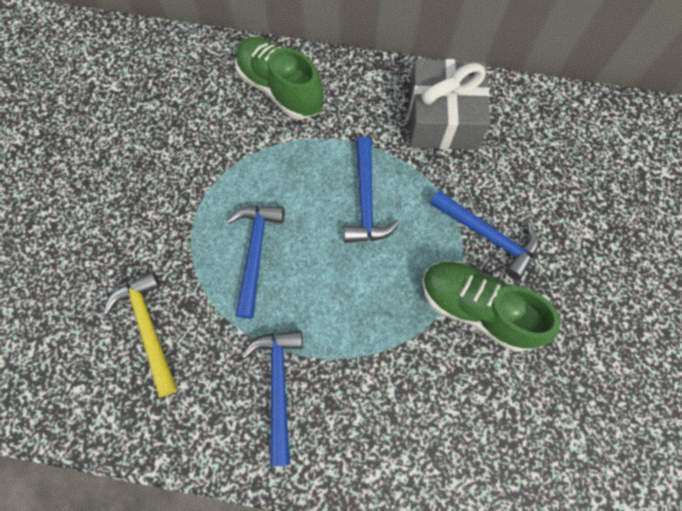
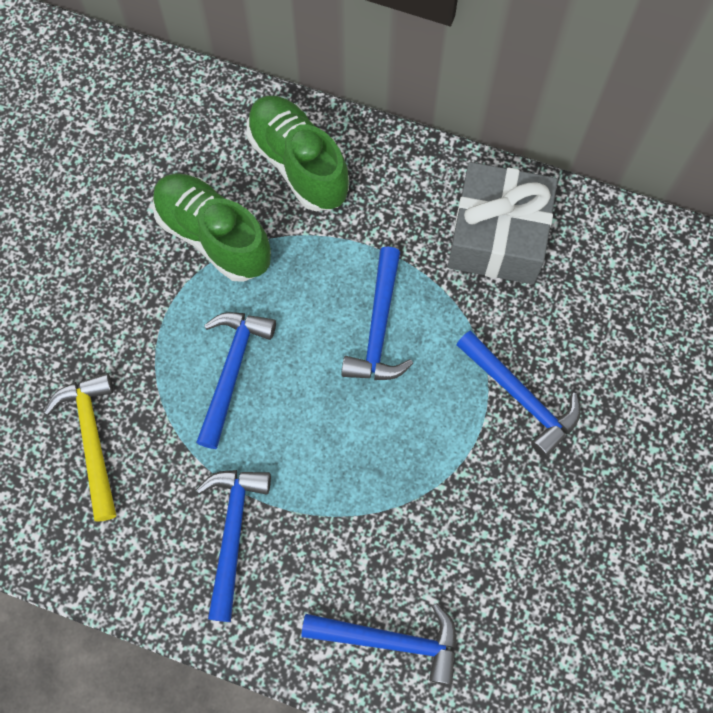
camera: 10 degrees right, 0 degrees up
green shoe [422,261,561,352] -> green shoe moved to [152,173,271,282]
none -> blue hammer [301,603,456,685]

